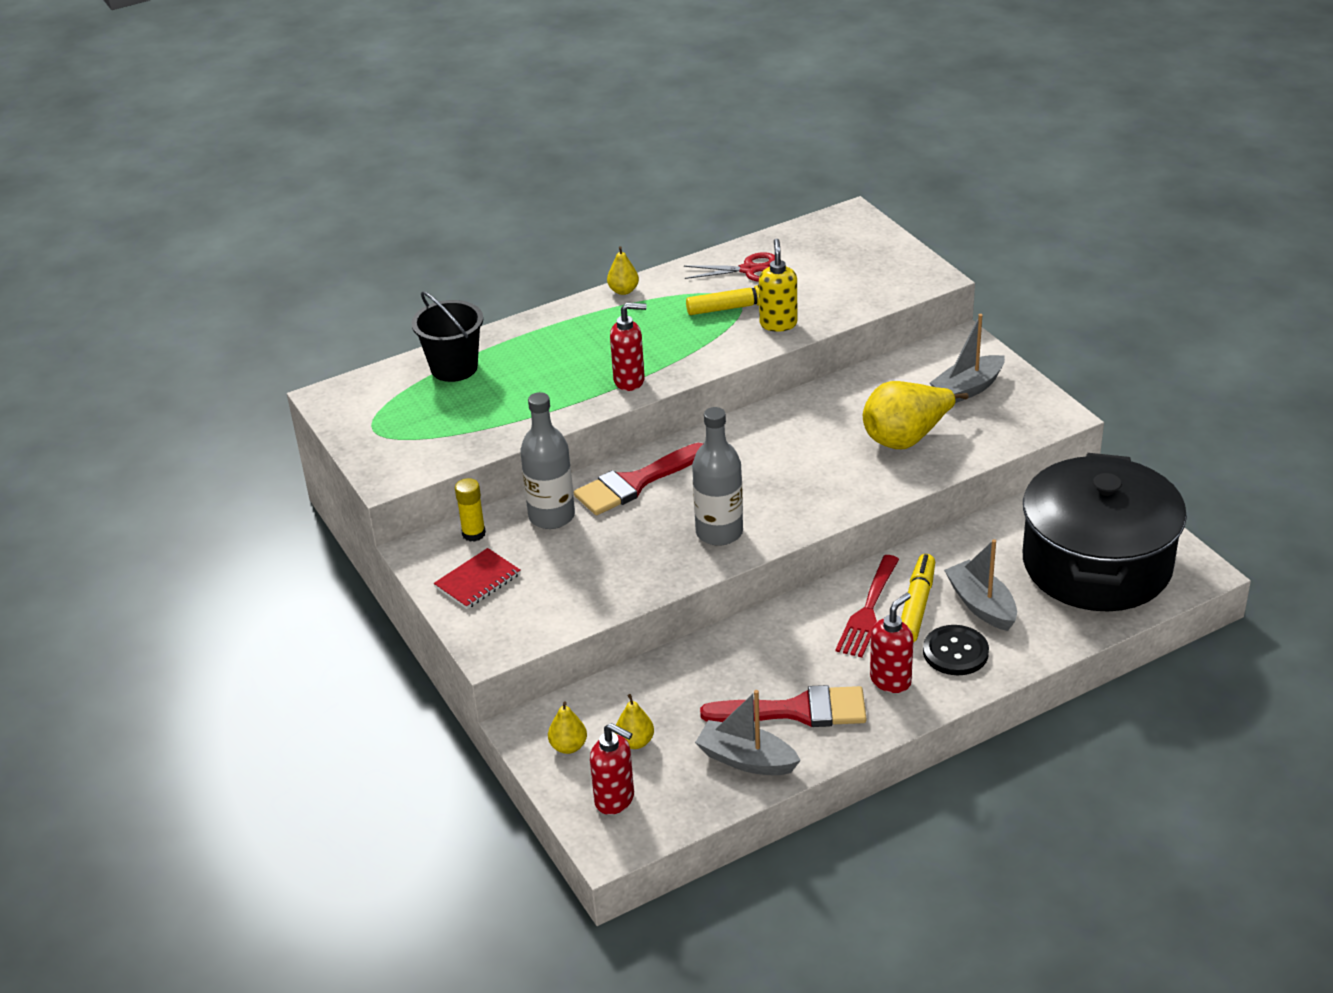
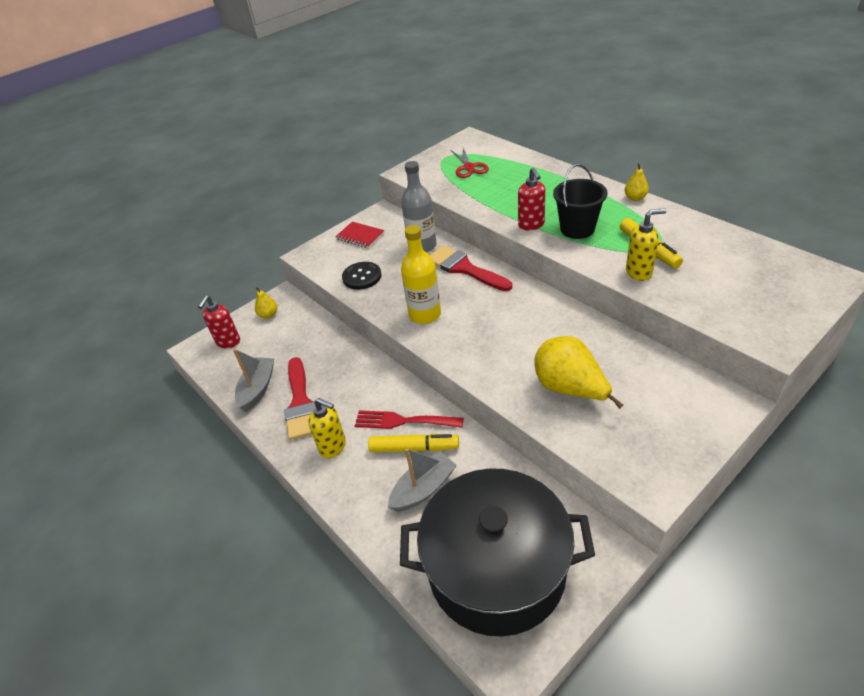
camera: 80 degrees right, 5 degrees up
black bucket [411,291,483,382] -> black bucket moved to [553,164,607,239]
yellow glue stick [455,478,486,542] -> none
yellow pear [615,694,654,749] -> none
red scissors [684,252,775,282] -> red scissors moved to [451,148,489,178]
grey bottle [692,407,743,546] -> yellow bottle [401,225,441,324]
red soap dispenser [870,593,913,693] -> yellow soap dispenser [308,398,346,458]
black button [923,625,989,675] -> black button moved to [342,262,381,290]
grey boat [930,314,1005,403] -> none

